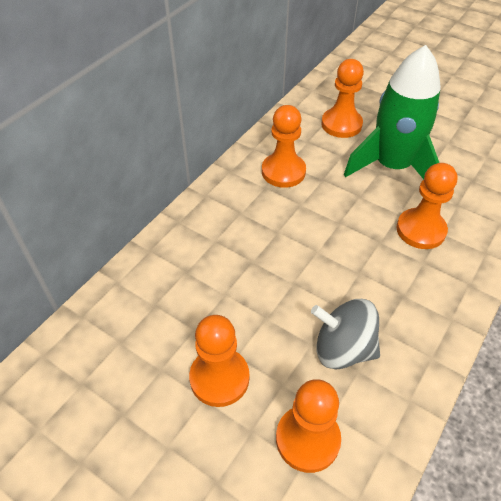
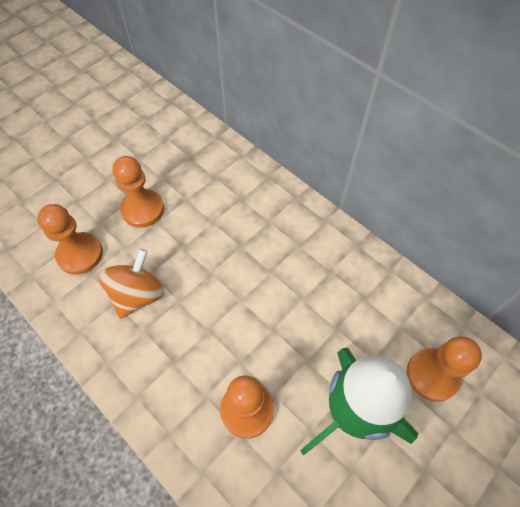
camera: 100 degrees right, 10 degrees up
orange pawn [262,105,306,188] -> none
grey spinning top [311,299,380,370] -> orange spinning top [99,248,164,319]

